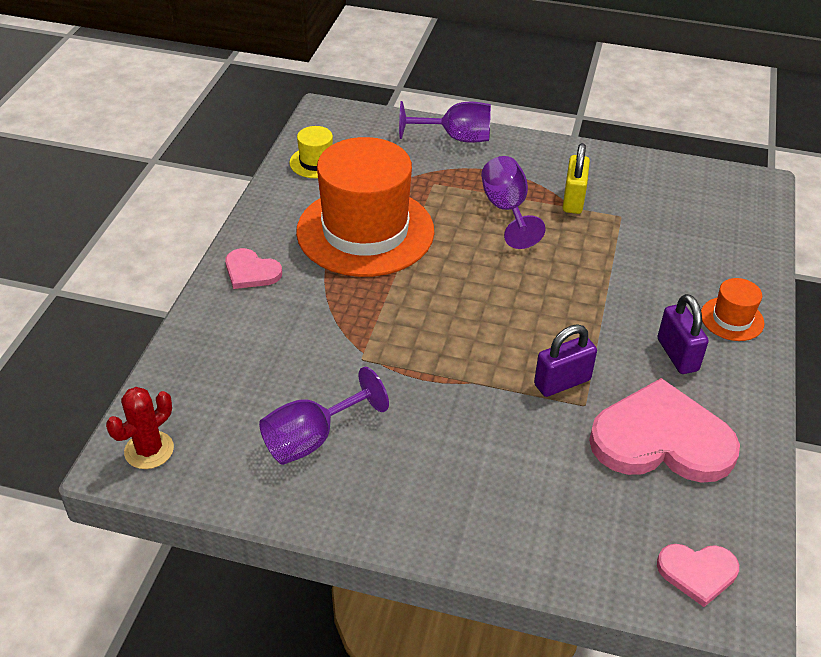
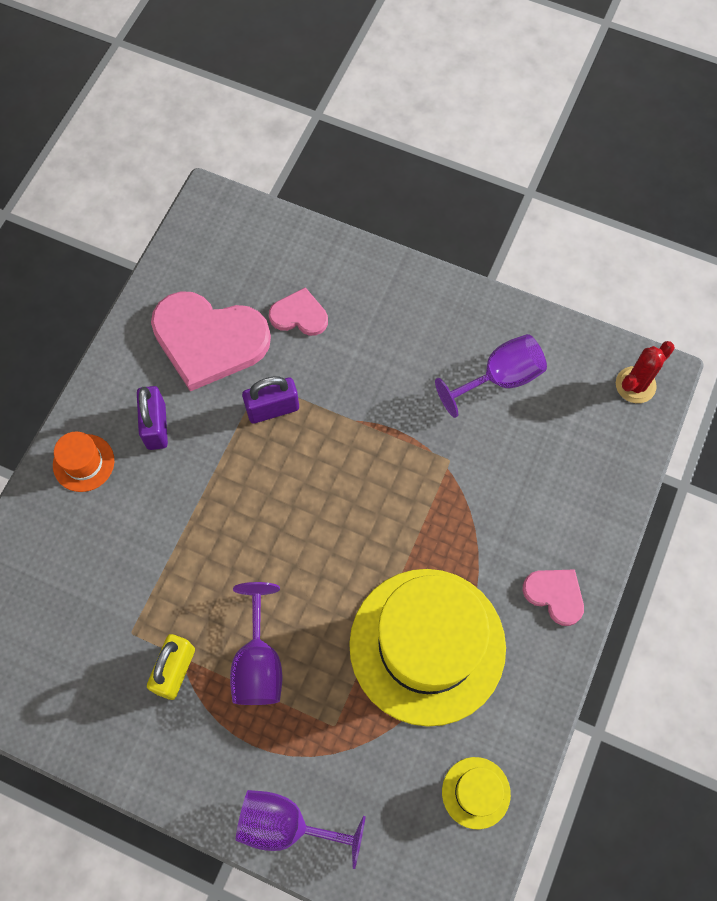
camera: 170 degrees left, 25 degrees up
orange hat [296,137,434,277] -> yellow hat [349,569,506,727]
pink heart [657,544,739,607] -> pink heart moved to [269,287,328,336]

